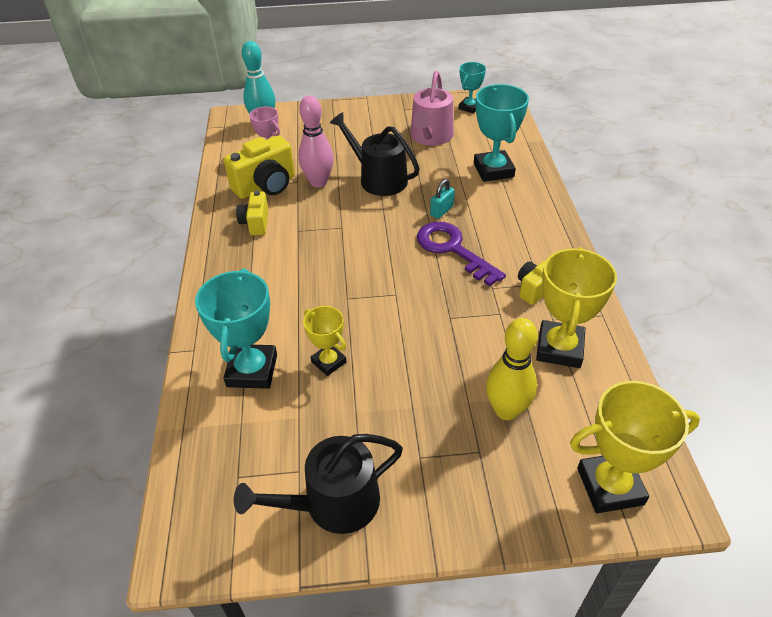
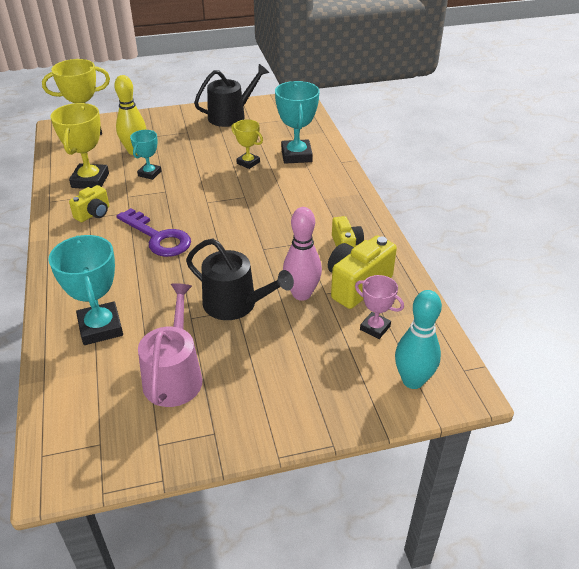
camera: 170 degrees right, 5 degrees down
turquoise padlock [430,179,455,219] -> none
turquoise trophy [458,62,486,113] -> turquoise trophy moved to [130,130,161,180]

